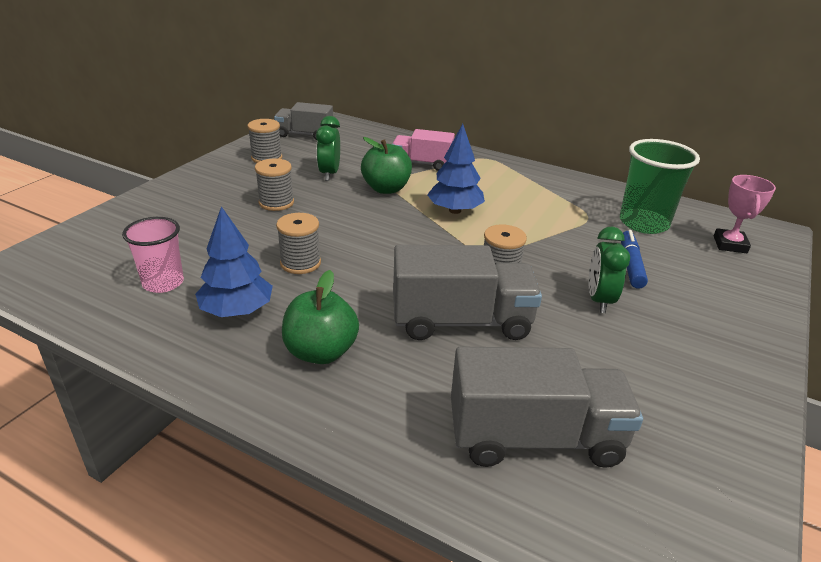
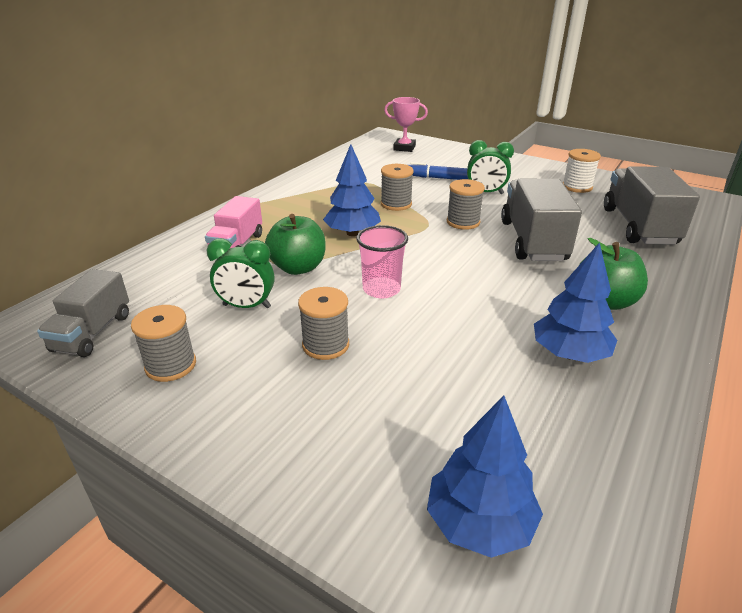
camera: 85 degrees left, 0 degrees up
pink cup [122,217,184,293] -> pink cup moved to [356,225,408,298]
grey spool [276,213,321,274] -> grey spool moved to [381,164,414,211]
green cup [620,139,700,234] -> none
none -> blue tree [427,396,543,558]
none -> white spool [563,149,601,193]

